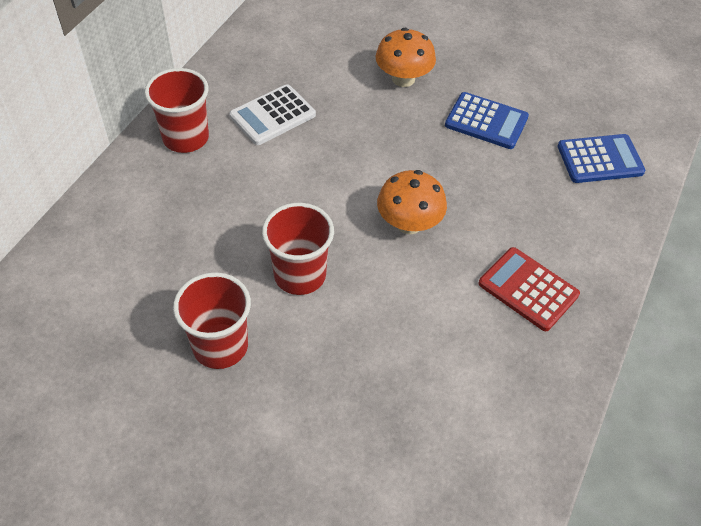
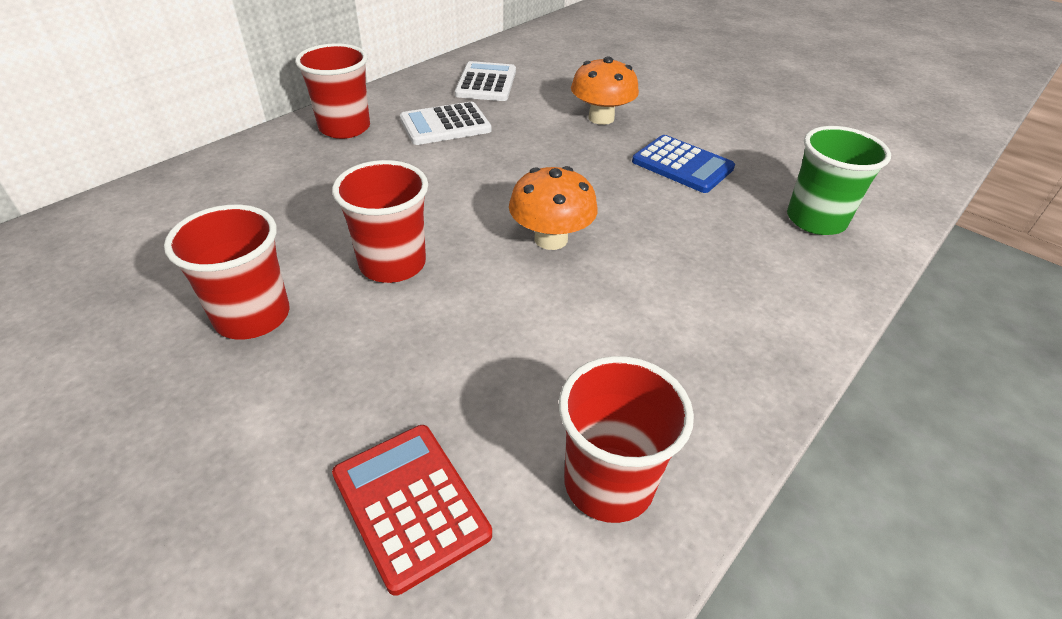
camera: 15 degrees right, 10 degrees down
red calculator [479,247,580,331] -> red calculator moved to [332,425,492,596]
blue calculator [558,134,645,183] -> green cup [787,126,891,235]
none -> white calculator [455,61,516,101]
none -> red cup [559,356,694,523]

